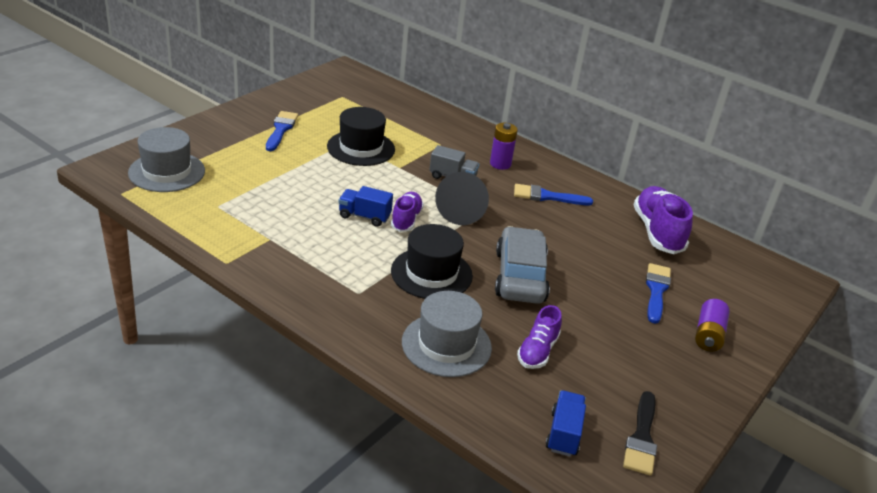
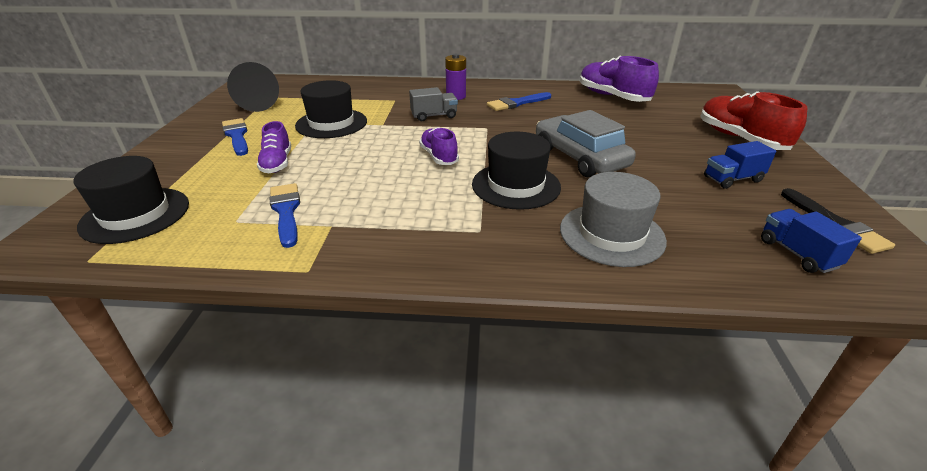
camera: 30 degrees left, 0 degrees up
grey hat [128,127,205,192] -> black hat [73,156,189,244]
blue truck [339,186,393,227] -> blue truck moved to [704,141,776,189]
black cone [435,172,489,225] -> black cone moved to [227,62,279,112]
purple shoe [517,305,562,369] -> purple shoe moved to [257,121,291,173]
blue brush [646,263,671,324] -> blue brush moved to [270,183,300,248]
purple battery [695,299,730,352] -> red shoe [700,91,807,150]

